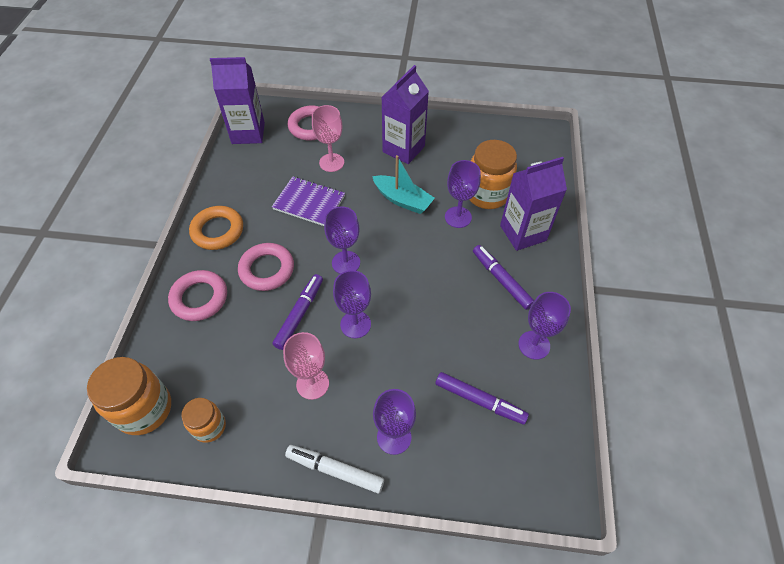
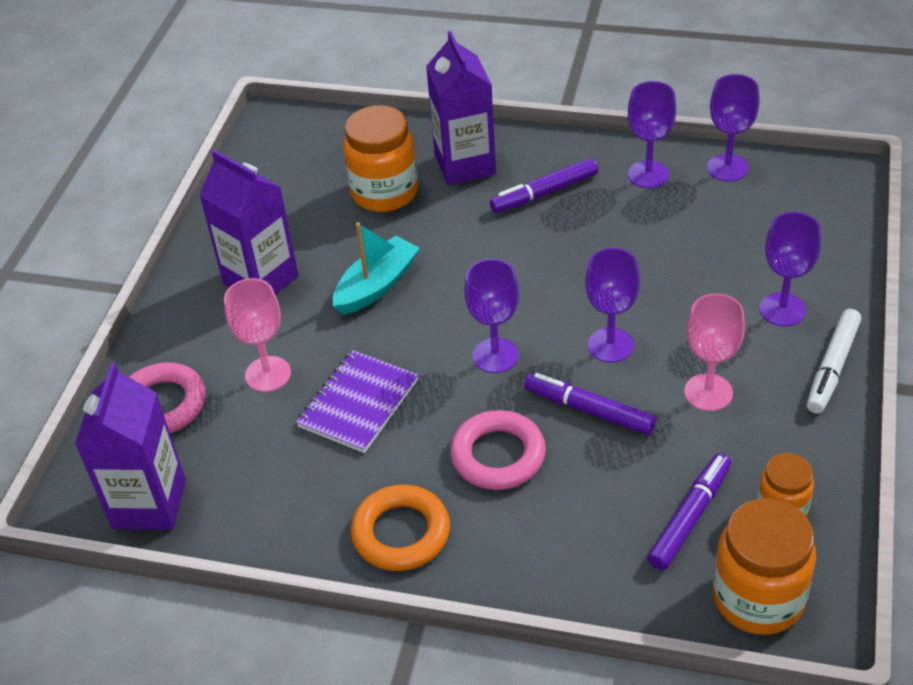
camera: 80 degrees left, 10 degrees down
pink ring [168,270,227,321] -> none
purple marker [435,372,529,424] -> purple marker moved to [648,453,731,570]
purple goblet [445,160,481,228] -> purple goblet moved to [707,74,759,182]

